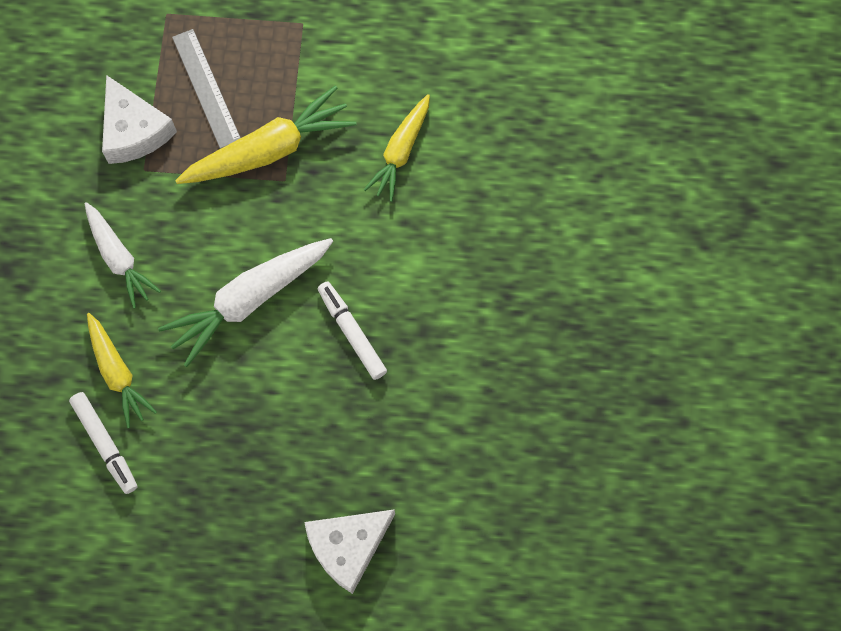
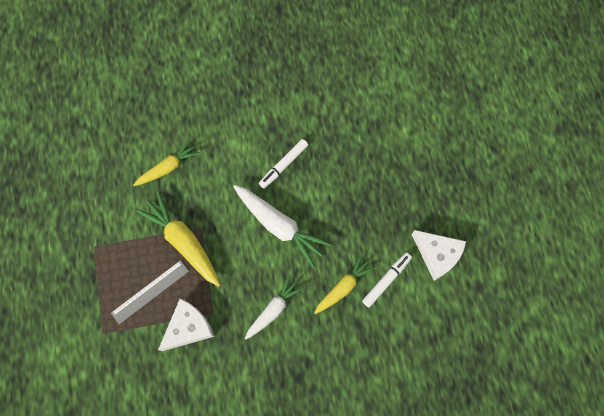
camera: 105 degrees left, 0 degrees up
white cheese [304,509,395,594] -> white cheese moved to [411,230,466,281]
yellow carrot [363,94,430,202] -> yellow carrot turned 45 degrees counterclockwise [133,140,200,186]

